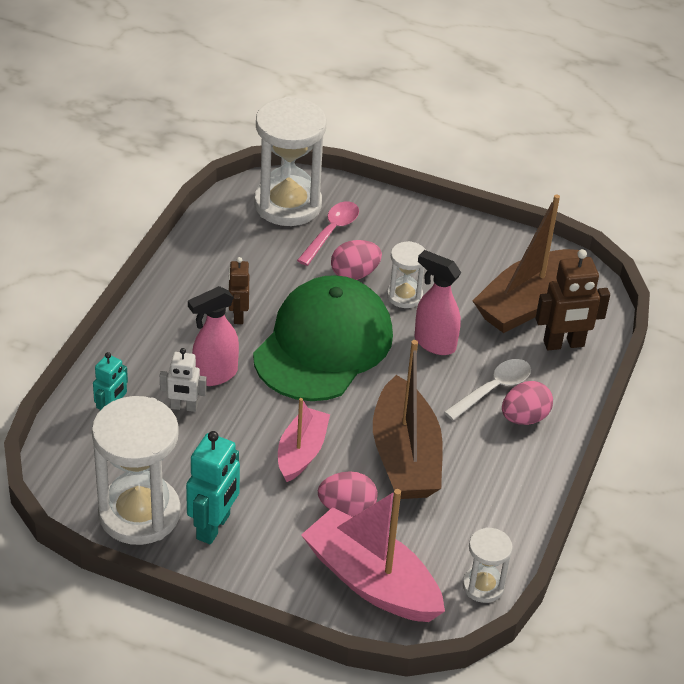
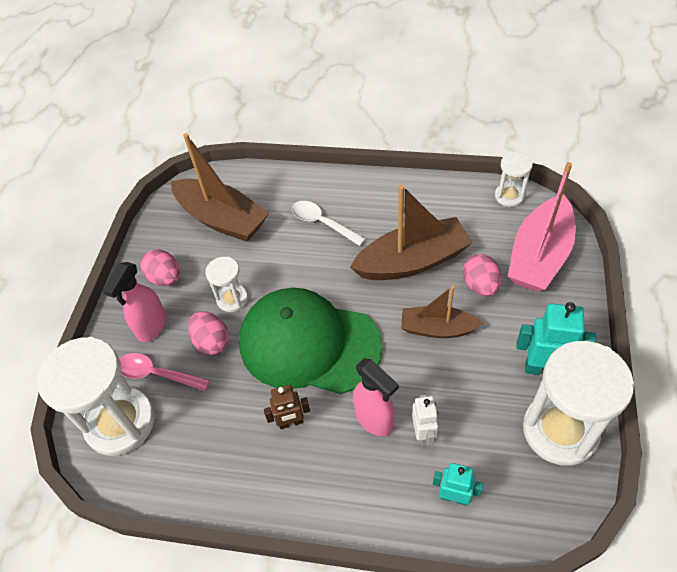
camera: 95 degrees left, 10 degrees up
pink boat [278,398,330,482] -> brown boat [401,286,483,338]
pink spray bottle [415,250,461,355] -> pink spray bottle moved to [103,262,167,342]
pink egg [502,381,553,425] -> pink egg moved to [140,249,180,286]
brown robot [536,249,610,350] -> none

